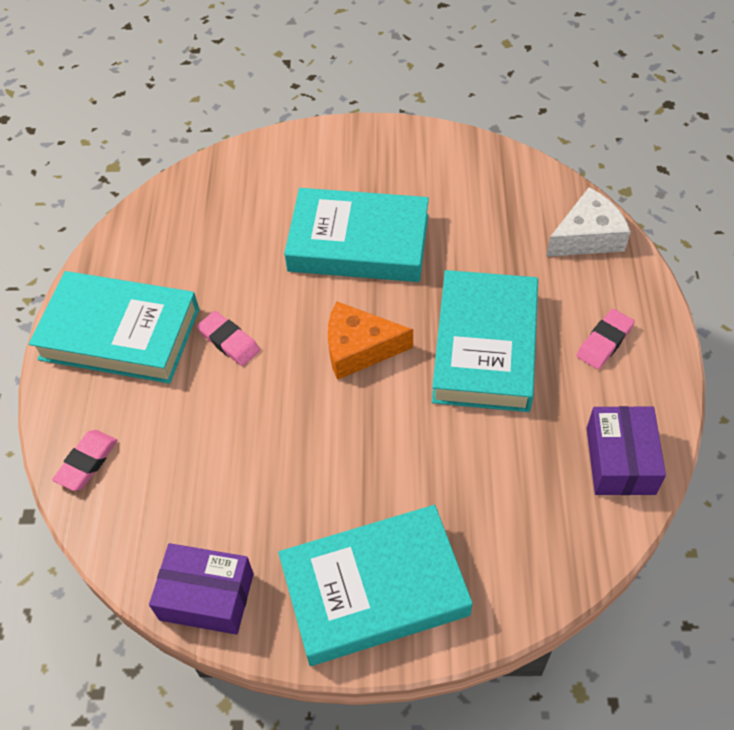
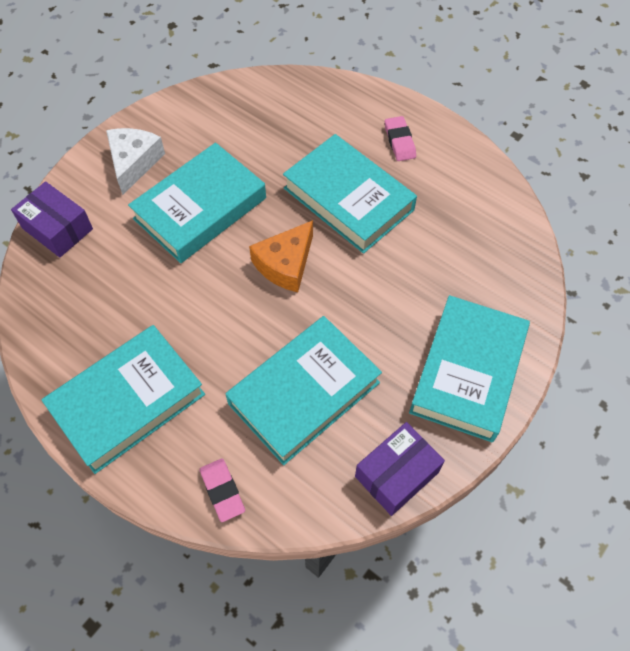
camera: 55 degrees left, 5 degrees up
pink eraser [197,311,260,366] -> none
white cheese [546,187,631,257] -> white cheese moved to [106,128,165,195]
purple box [587,406,666,495] -> purple box moved to [11,181,93,257]
none -> turquoise book [226,316,382,465]

